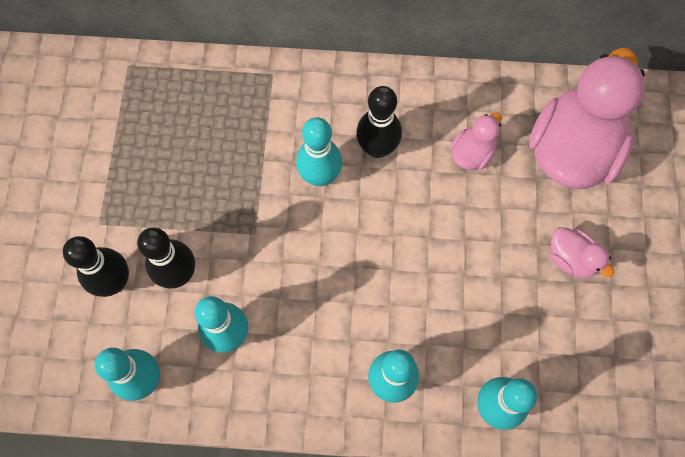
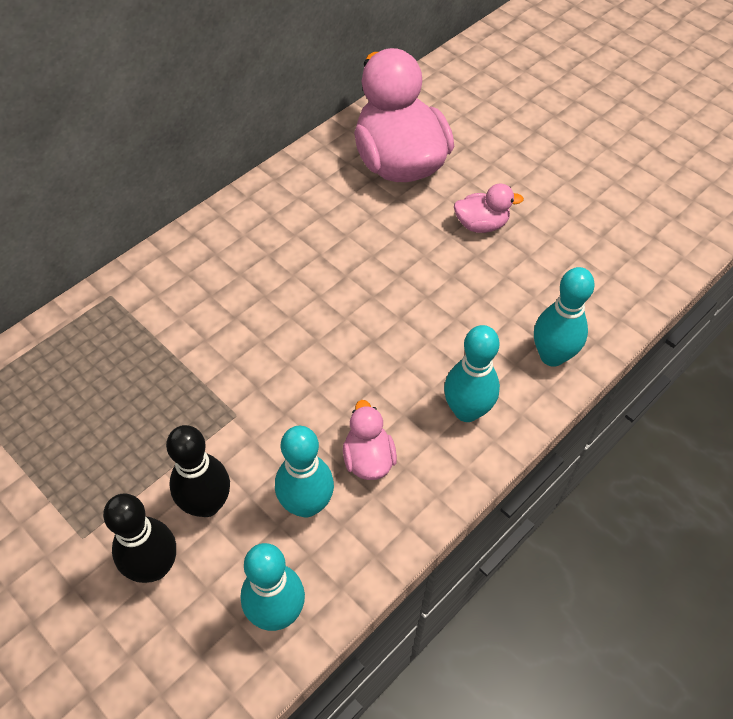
camera: 50 degrees left, 15 degrees down
turquoise bowling pin [296,117,342,186] -> none
black bowling pin [356,86,402,158] -> none
pink duck [450,112,502,170] -> pink duck moved to [343,400,397,480]

